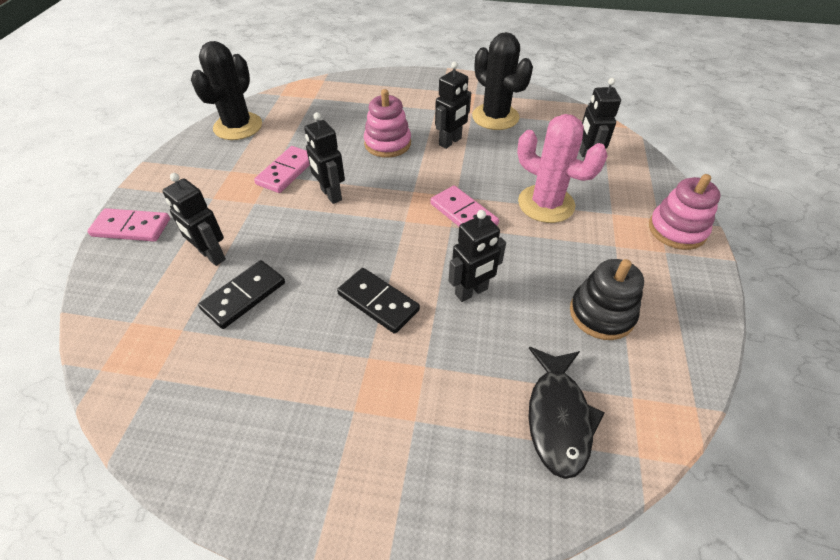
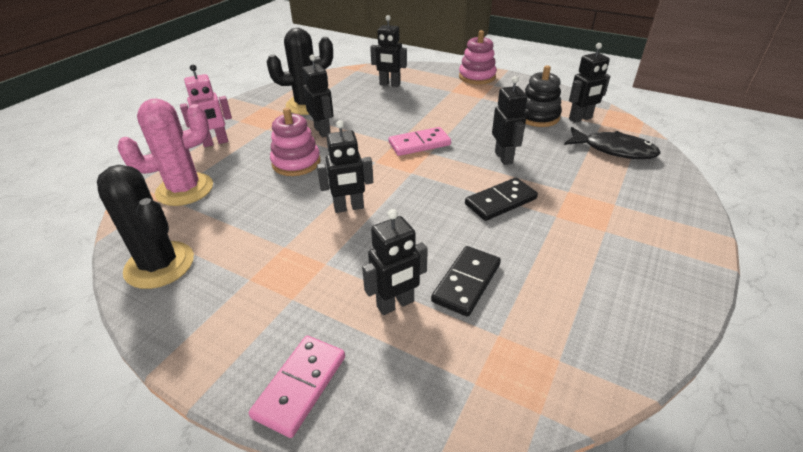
camera: 70 degrees left, 10 degrees down
black domino [198,260,285,329] -> black domino turned 60 degrees clockwise [431,246,501,317]
pink domino [254,146,310,193] -> none
pink cactus [517,114,608,223] -> pink cactus moved to [117,99,213,206]
none -> pink robot [180,64,232,147]
none -> black robot [569,43,610,123]

